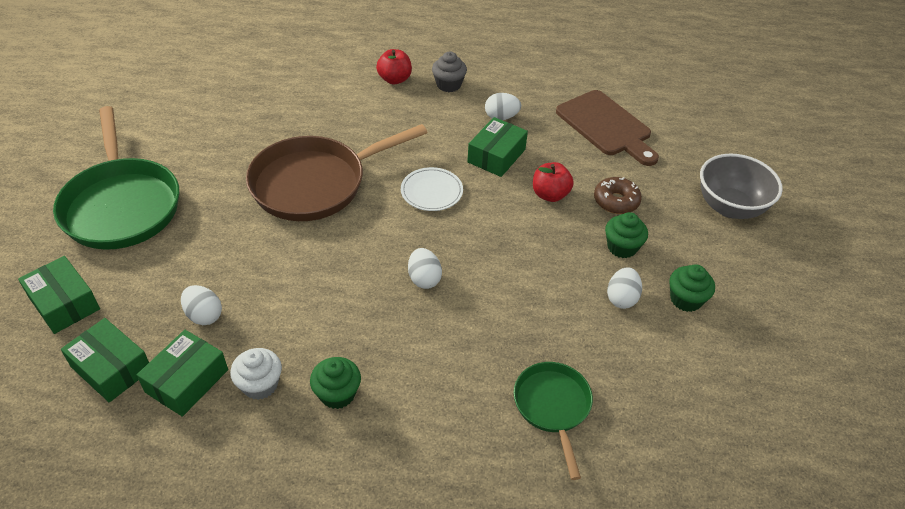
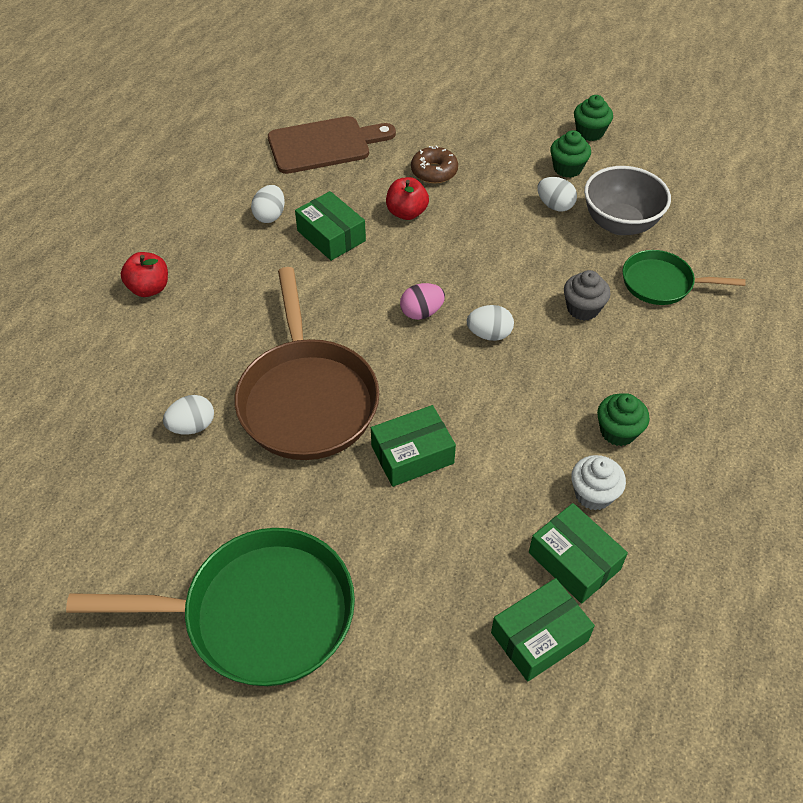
camera: 70 degrees left, 5 degrees up
green box [18,256,100,334] -> green box moved to [371,405,456,487]
white egg [181,285,222,325] -> white egg moved to [163,395,214,435]
white plate [401,167,463,211] -> none
grey cupcake [432,51,467,92] -> grey cupcake moved to [564,270,611,321]
green cupcake [605,212,648,258] -> green cupcake moved to [574,95,613,141]
grey bowl [700,154,783,219] -> grey bowl moved to [584,166,671,235]
none -> pink egg [400,283,445,320]

